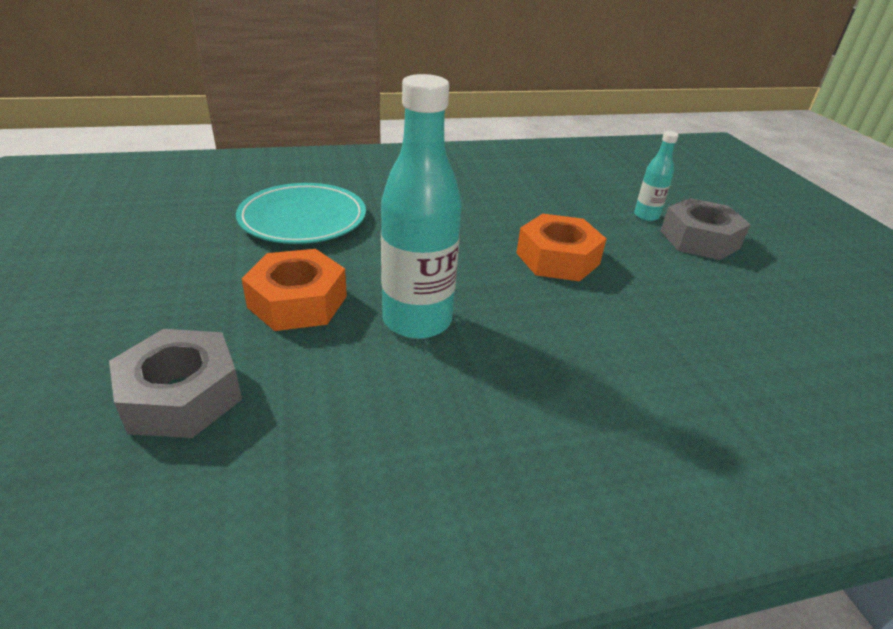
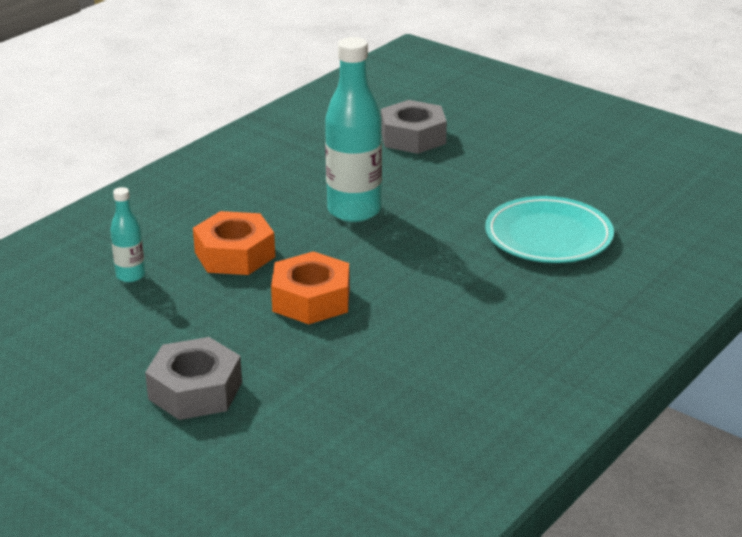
camera: 145 degrees right, 5 degrees down
orange nut [242,249,347,331] -> orange nut moved to [193,211,275,275]
turquoise bottle [634,131,679,221] -> turquoise bottle moved to [110,187,145,282]

